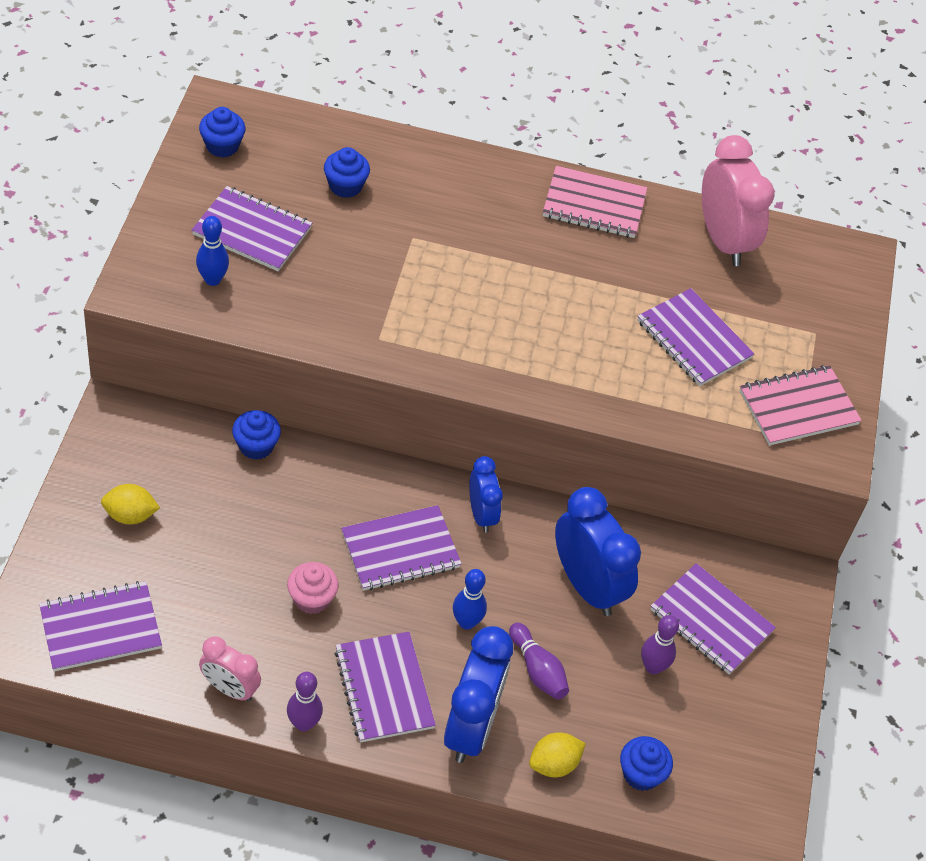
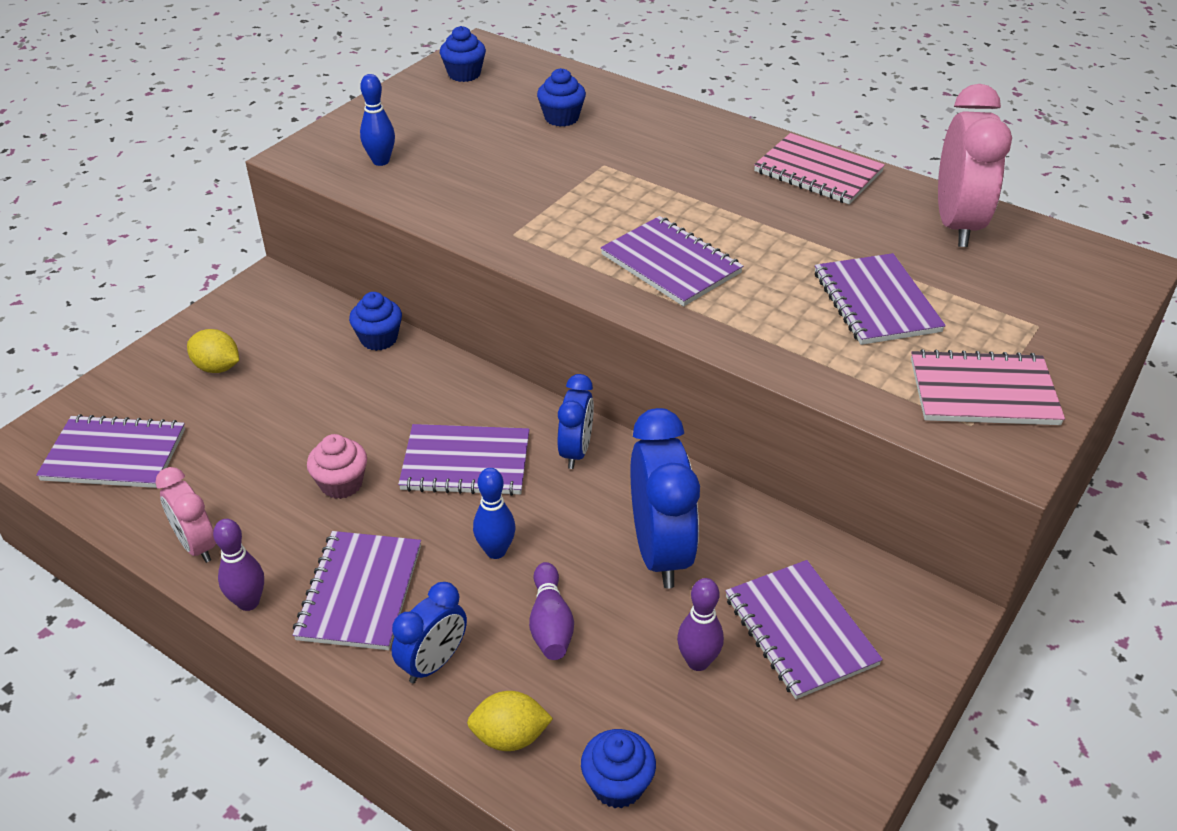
camera: 30 degrees right, 10 degrees down
purple notebook [192,186,312,271] -> purple notebook moved to [601,216,743,306]
blue clock [444,626,513,763] -> blue clock [392,582,467,683], size x0.58

